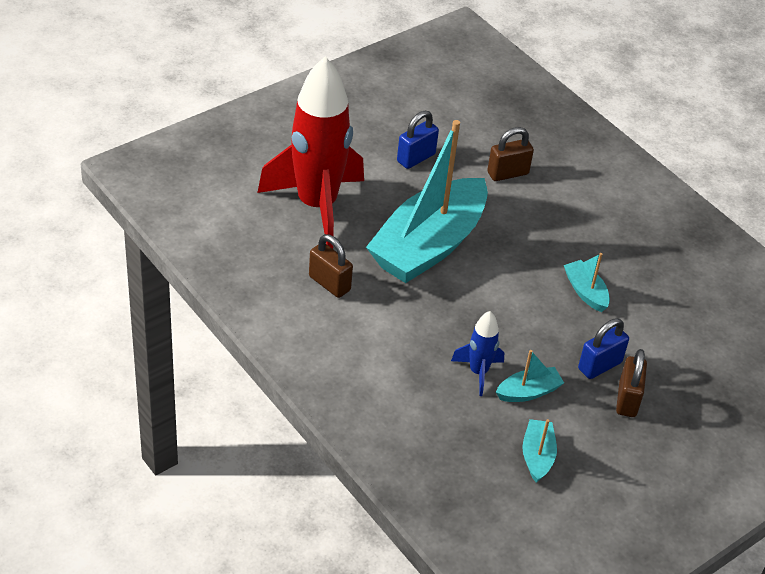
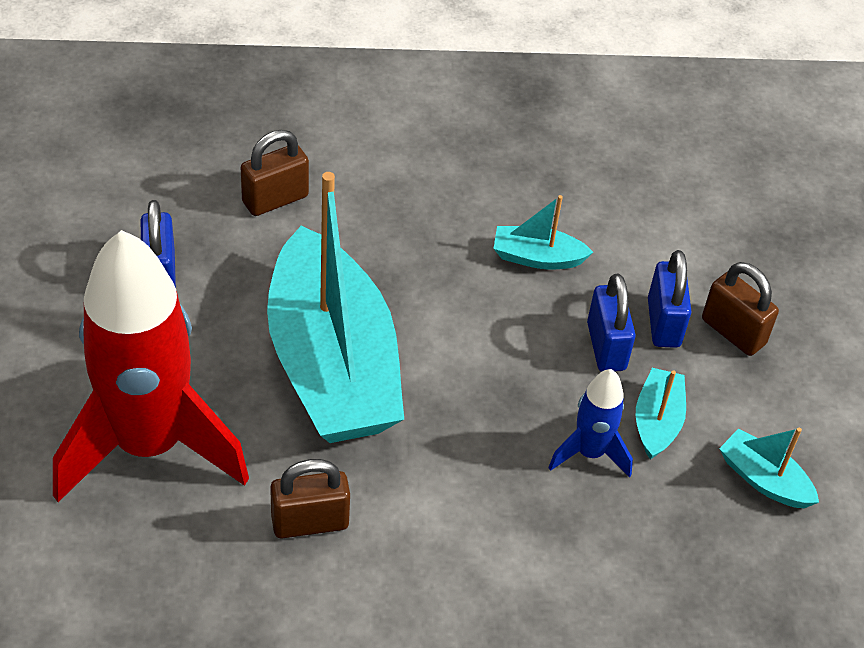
camera: 55 degrees left, 5 degrees up
brown padlock [487,127,534,181] -> brown padlock turned 45 degrees clockwise [241,130,309,216]
none -> blue padlock [587,274,635,372]

